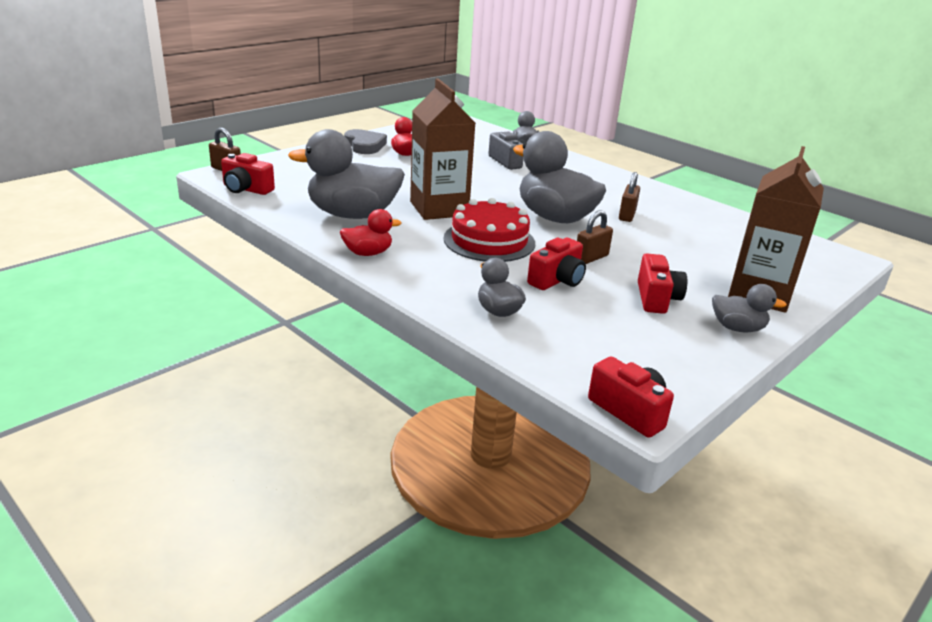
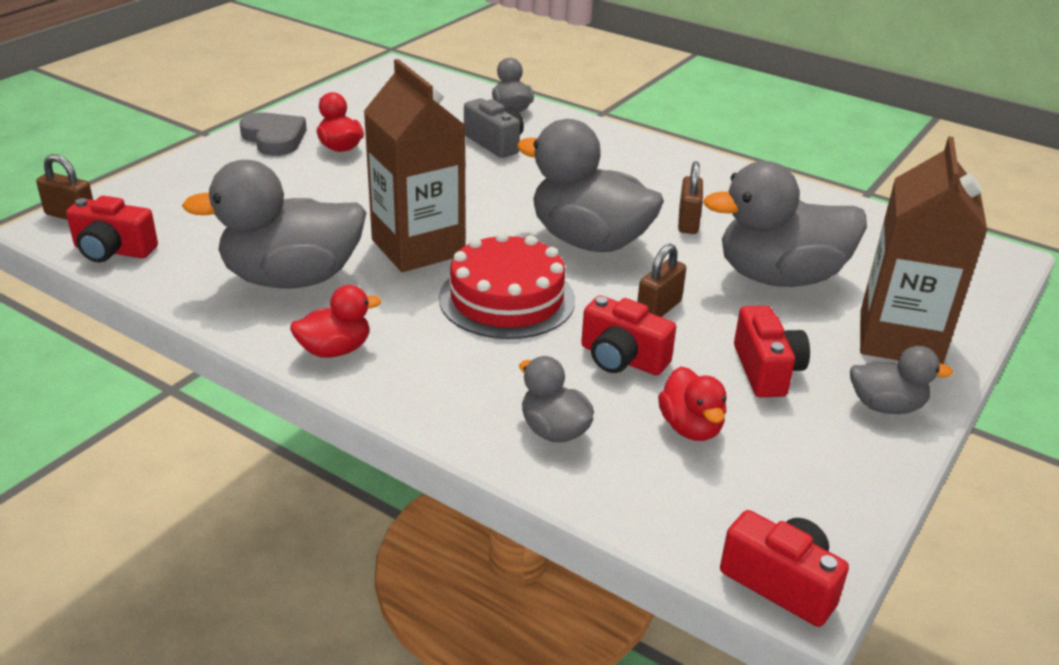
camera: 10 degrees left, 5 degrees up
red camera [527,238,586,290] -> red camera turned 90 degrees clockwise [581,295,676,375]
none -> red duck [658,366,726,441]
none -> grey duck [704,161,867,287]

